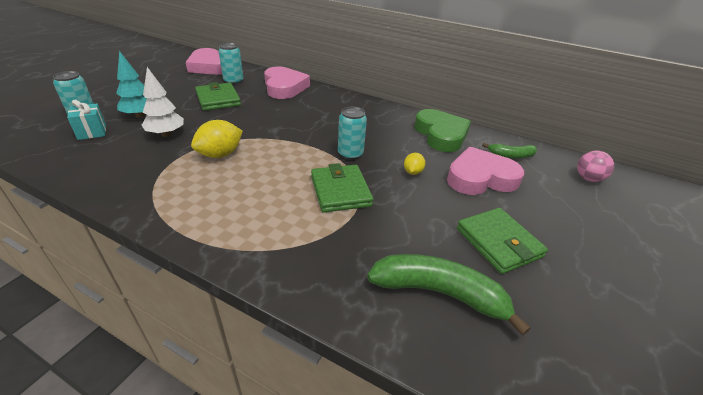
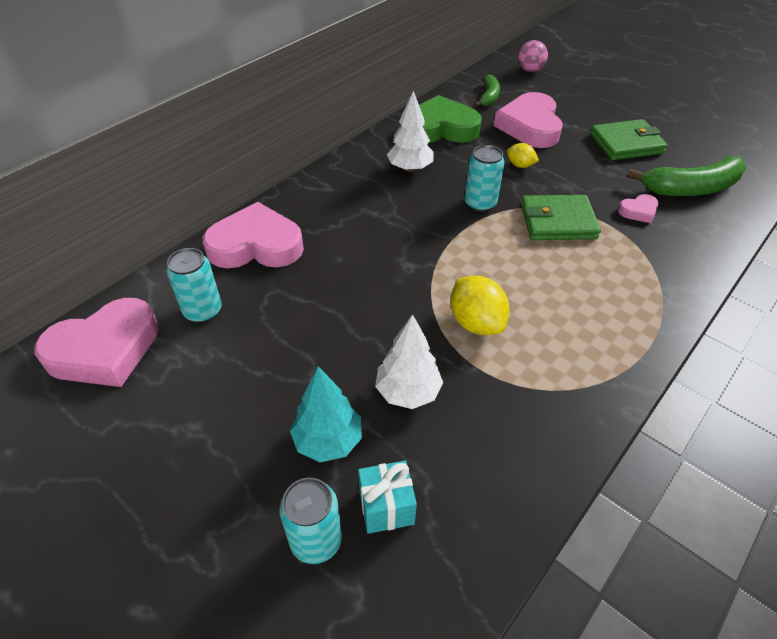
camera: 75 degrees left, 10 degrees up
green wallet [195,82,241,111] -> none
green banana [367,254,531,336] -> green banana turned 135 degrees counterclockwise [627,156,746,196]
none -> white tree [387,91,434,172]
none -> pink heart [618,194,659,223]

